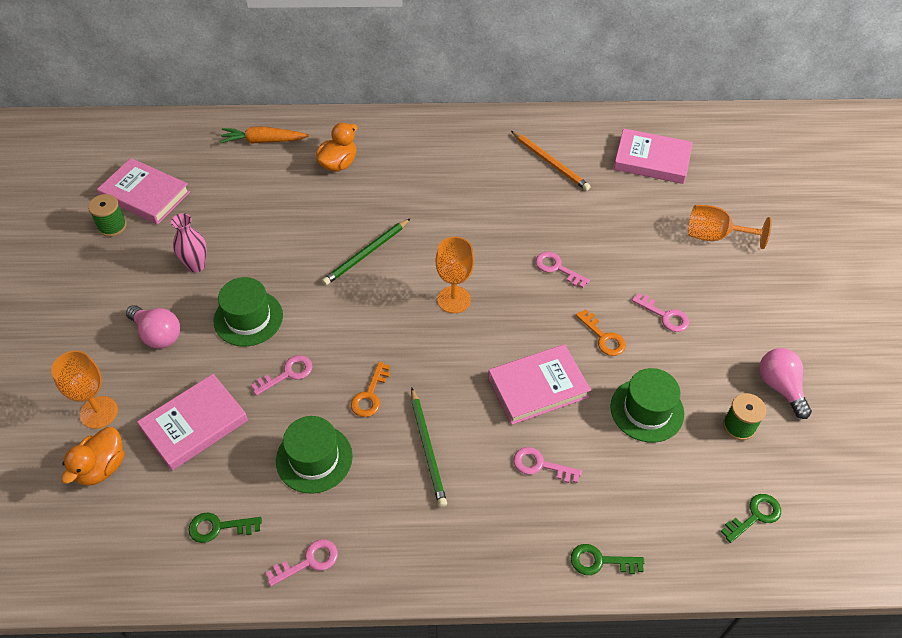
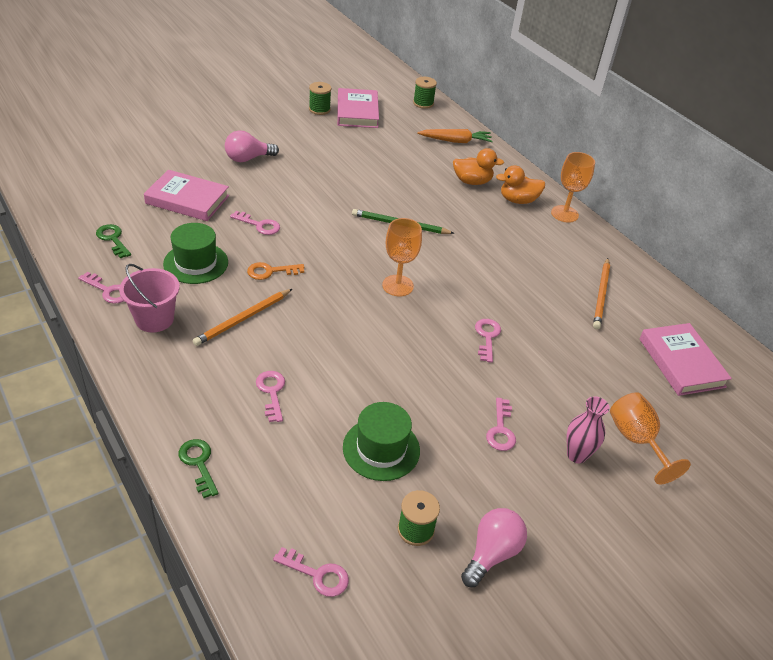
camera: 55 degrees right, 10 degrees down
orange goblet [51,351,118,429] -> orange goblet moved to [551,152,595,223]
orange duck [61,427,124,486] -> orange duck moved to [496,165,545,204]
pink light bulb [126,305,180,349] -> pink light bulb turned 60 degrees clockwise [225,130,279,162]
pink vase [171,213,207,273] -> pink vase moved to [567,396,610,463]
green hat [214,277,283,347] -> none
orange carrot [220,126,309,144] -> orange carrot turned 120 degrees clockwise [417,129,493,143]
green pencil [411,388,447,507] -> orange pencil [193,289,292,346]
pink book [488,344,591,425] -> none
orange key [576,309,626,356] -> none
green key [721,494,781,543] -> pink key [273,547,349,597]
none -> pink bucket [119,264,180,332]
none -> green spool [413,77,437,109]

